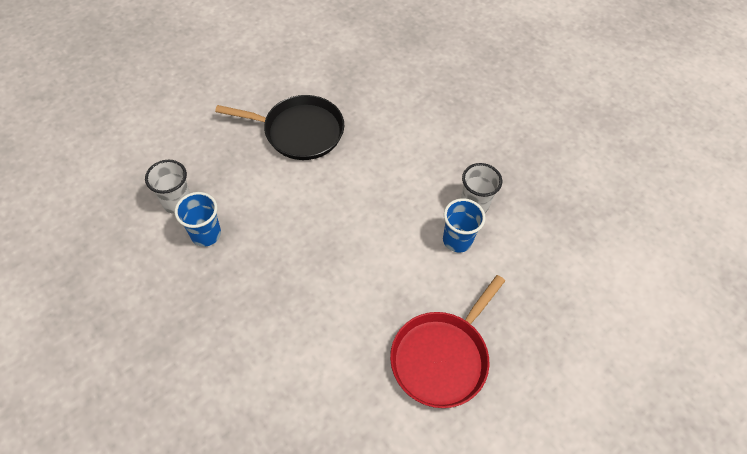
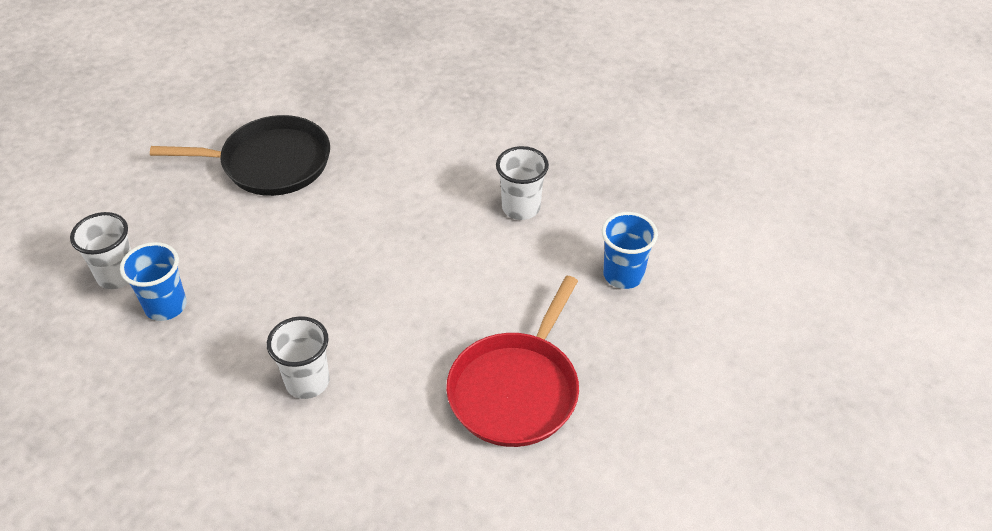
camera: 10 degrees left, 10 degrees down
blue cup [443,198,486,252] -> blue cup moved to [602,212,658,289]
none -> white cup [267,316,330,399]

